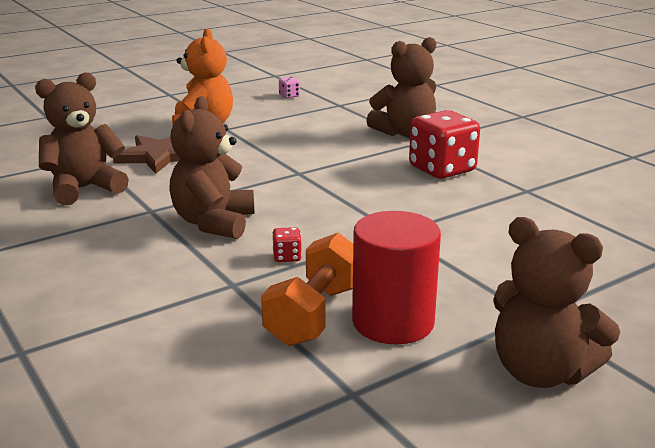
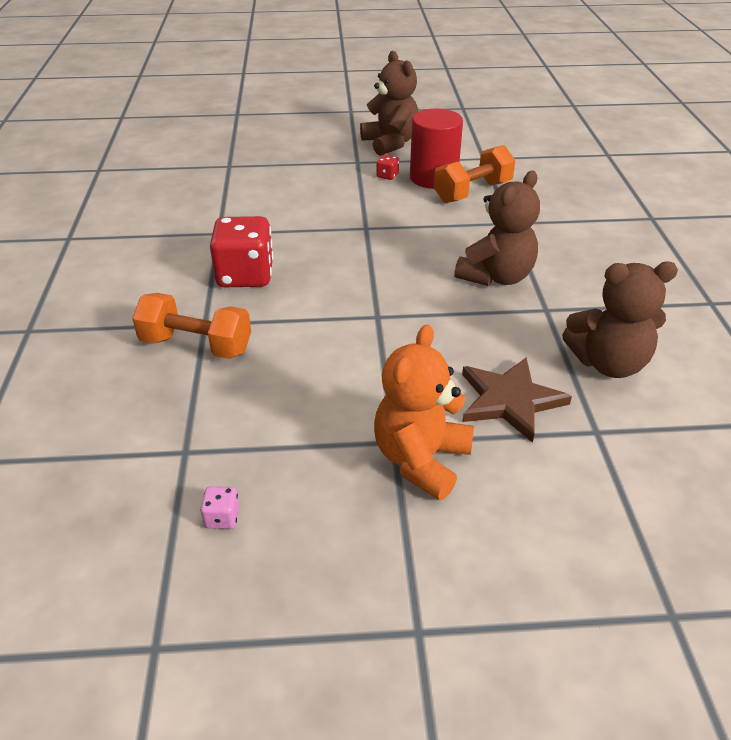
camera: 150 degrees left, 15 degrees up
red dice [273,227,302,262] -> red dice moved to [376,155,399,180]
brown teddy bear [366,37,437,137] -> orange dumbbell [132,293,251,359]

